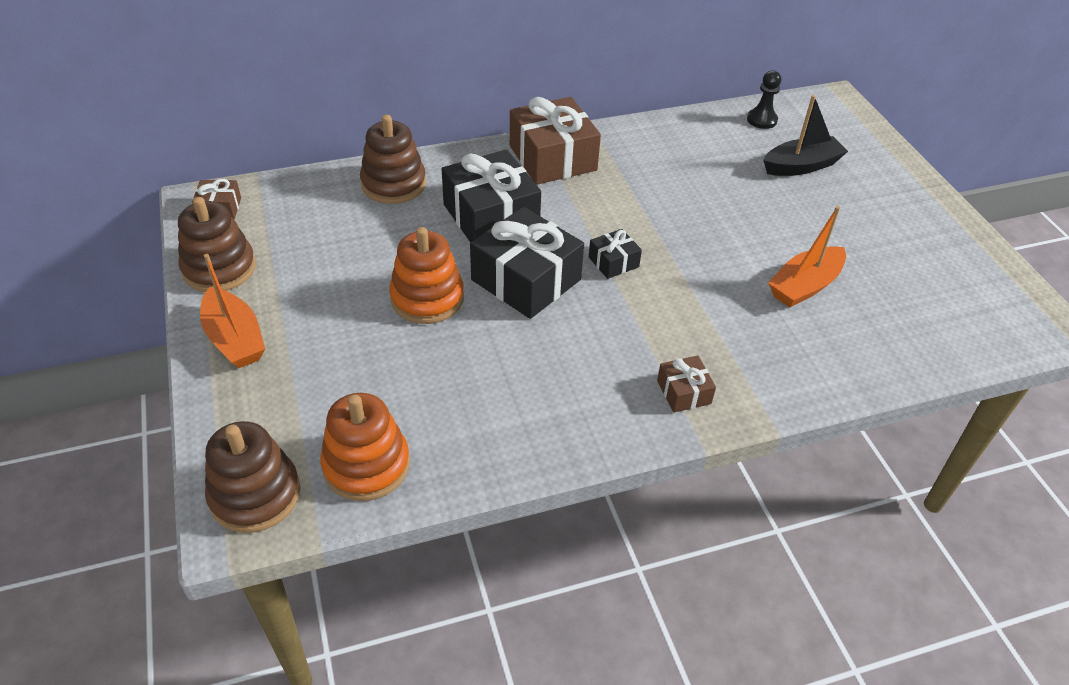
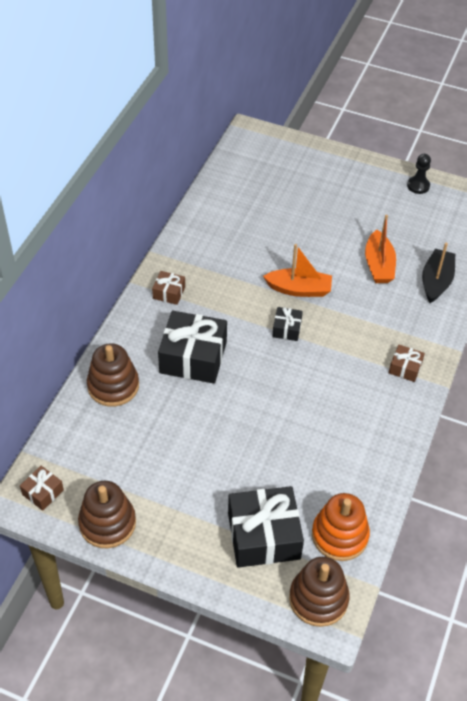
camera: 50 degrees left, 5 degrees up
orange boat [200,254,265,368] -> orange boat moved to [263,244,332,297]
orange stacking toy [389,227,464,324] -> none
black gift [470,207,584,319] -> black gift moved to [228,486,304,568]
brown gift [510,97,601,185] -> brown gift [152,271,185,305], size x0.48
black pawn [747,70,781,129] -> black pawn moved to [407,154,431,194]
black boat [763,95,848,176] -> black boat moved to [422,243,455,303]

